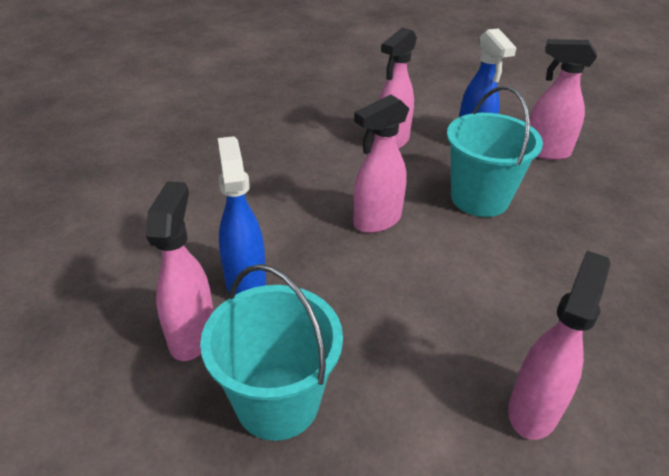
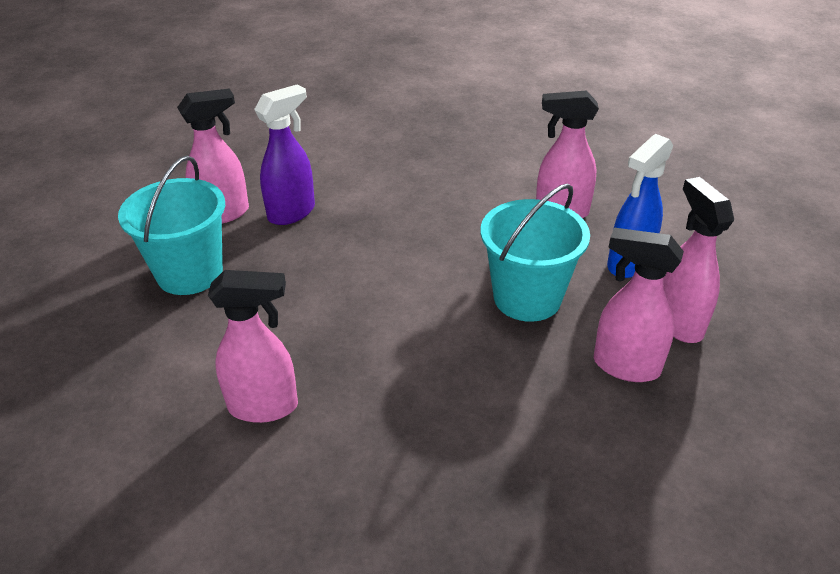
camera: 60 degrees right, 0 degrees up
blue spray bottle [218,136,266,295] -> purple spray bottle [254,84,315,225]
pink spray bottle [353,95,409,233] -> pink spray bottle moved to [594,228,684,382]

